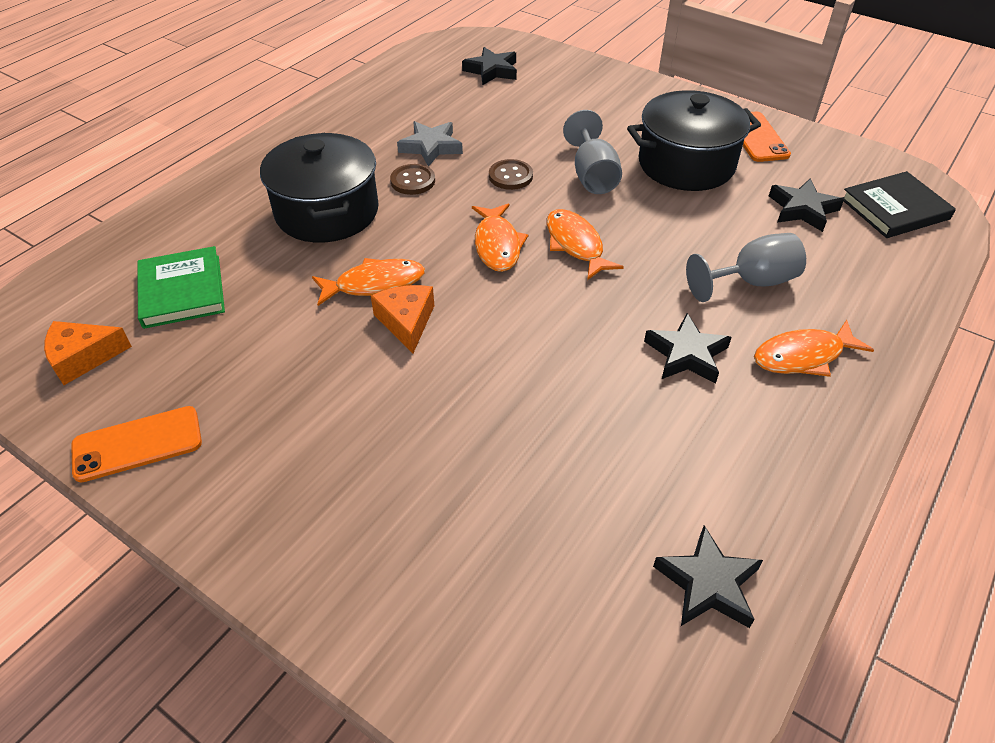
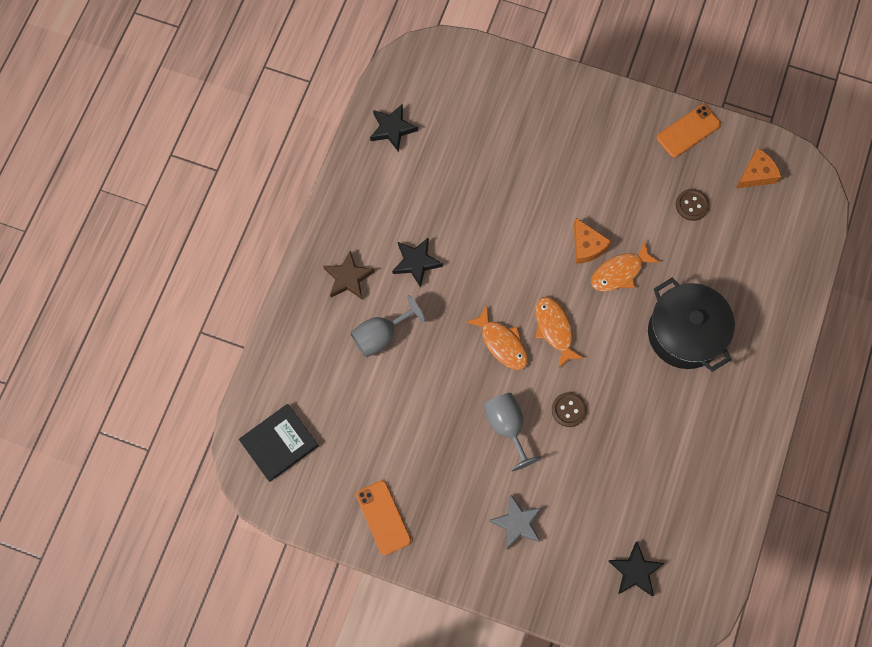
camera: 165 degrees right, 25 degrees up
green book [137,246,225,329] -> none
brown button [390,164,435,195] -> brown button moved to [676,189,709,221]
grey star [397,121,463,167] -> grey star moved to [489,495,542,549]
black pot [627,90,761,191] -> none
orange fish [754,320,874,377] -> brown star [323,251,374,299]
black star [769,179,844,232] -> none

